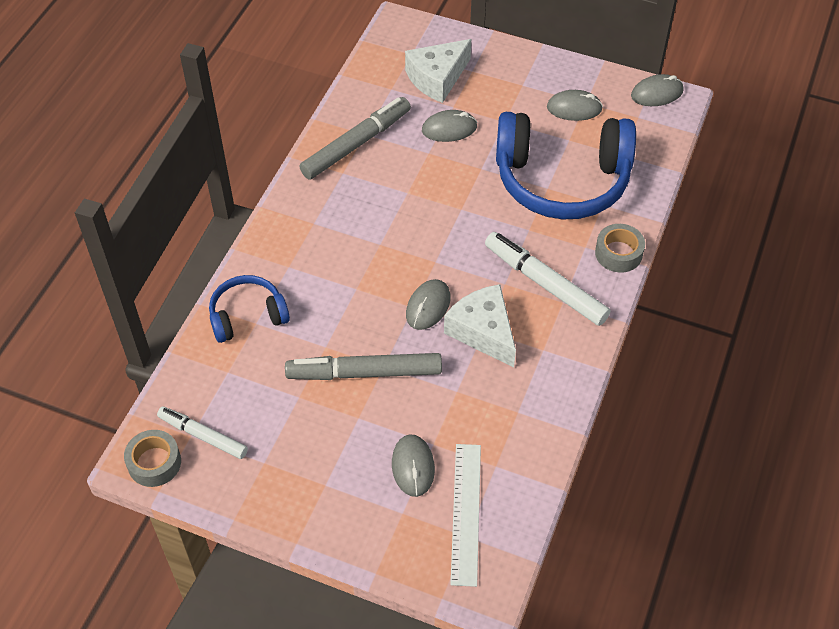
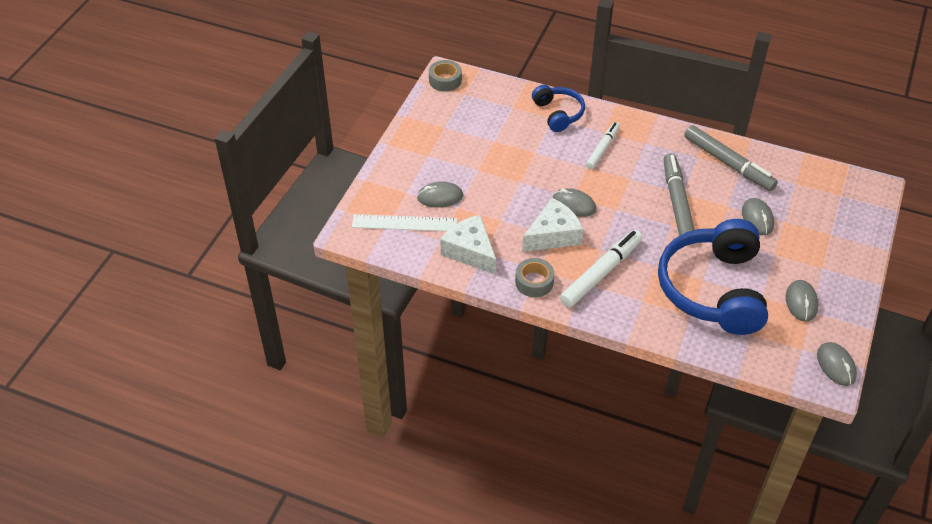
camera: 90 degrees right, 5 degrees down
white marker [157,407,248,459] -> white marker moved to [586,122,620,169]
grey marker [285,353,442,380] -> grey marker moved to [663,153,695,236]
white cheese [405,39,471,103] -> white cheese moved to [440,215,496,275]
grey tape [595,224,645,273] -> grey tape moved to [515,258,554,297]

